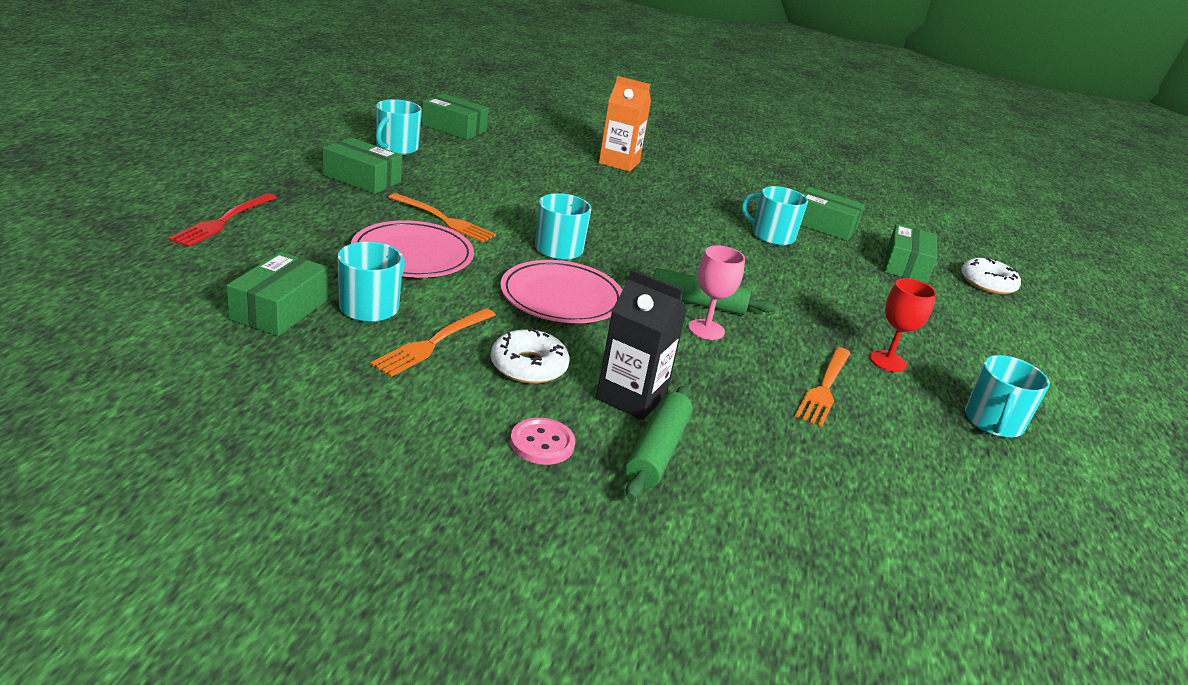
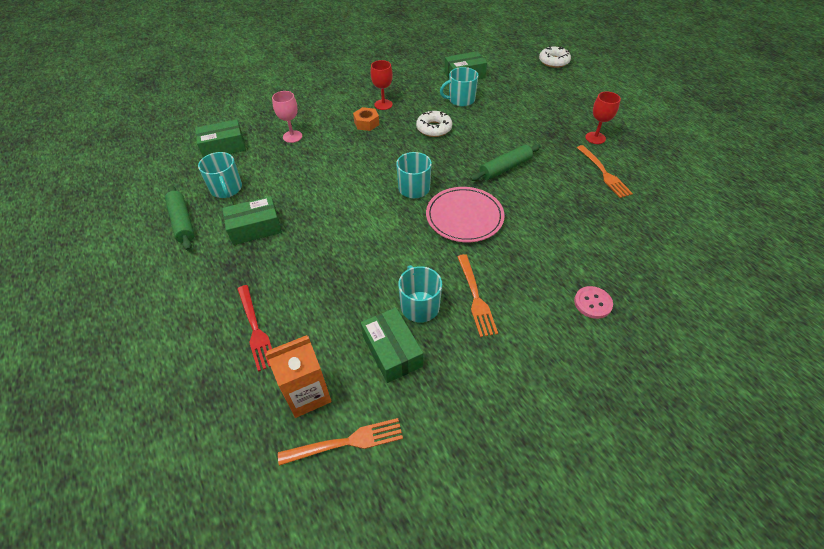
camera: 40 degrees left, 20 degrees up
pink plate [351,220,474,278] -> none
orange fork [388,193,496,243] -> orange fork moved to [278,418,403,466]
white donut [491,328,570,384] -> white donut moved to [416,111,452,137]
black carton [596,269,687,420] -> none
orange carton [599,76,651,172] -> orange carton moved to [266,335,332,418]
green rolling pin [625,386,693,500] -> green rolling pin moved to [165,185,195,250]
pink goblet [688,245,745,340] -> pink goblet moved to [272,91,302,143]
green box [884,224,937,284] -> none
turquoise mug [965,355,1050,438] -> none
none -> orange nut [353,107,379,131]
none -> red goblet [371,60,393,110]

